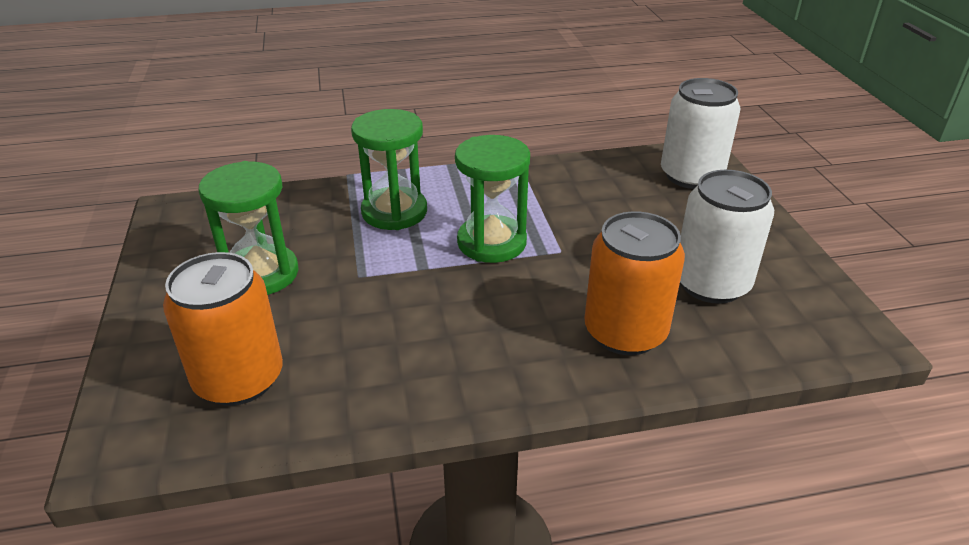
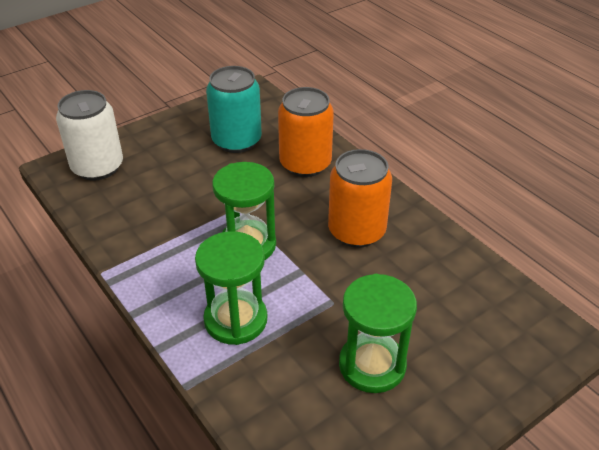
camera: 115 degrees left, 5 degrees up
orange can [163,252,283,406] -> orange can moved to [328,149,392,248]
white can [680,170,774,304] -> turquoise can [206,66,262,153]

